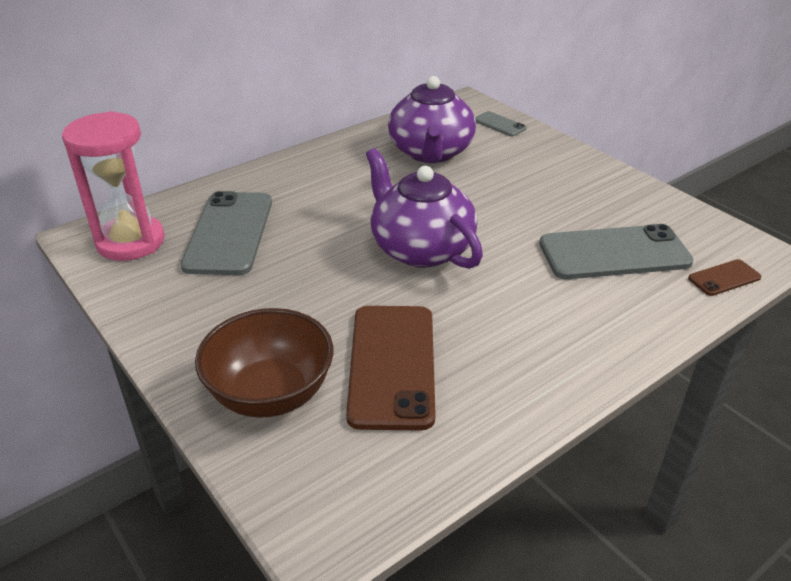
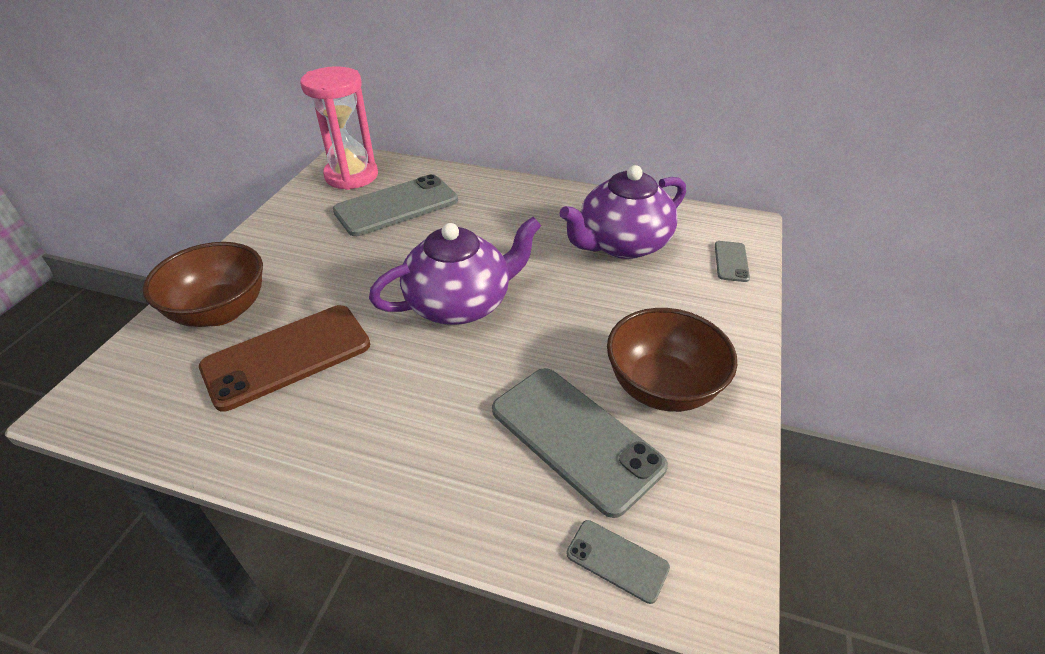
camera: 55 degrees right, 5 degrees up
purple teapot [366,148,483,269] -> purple teapot turned 45 degrees clockwise [369,217,542,325]
brown phone [688,259,762,296] -> grey phone [566,520,670,604]
none -> brown bowl [607,308,737,412]

